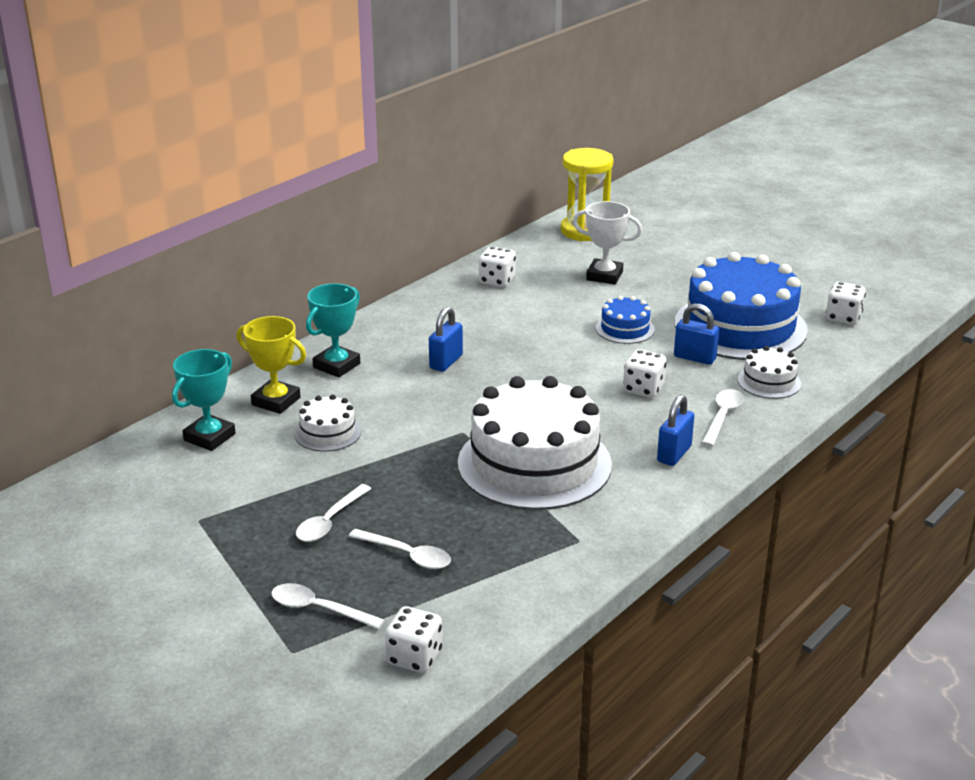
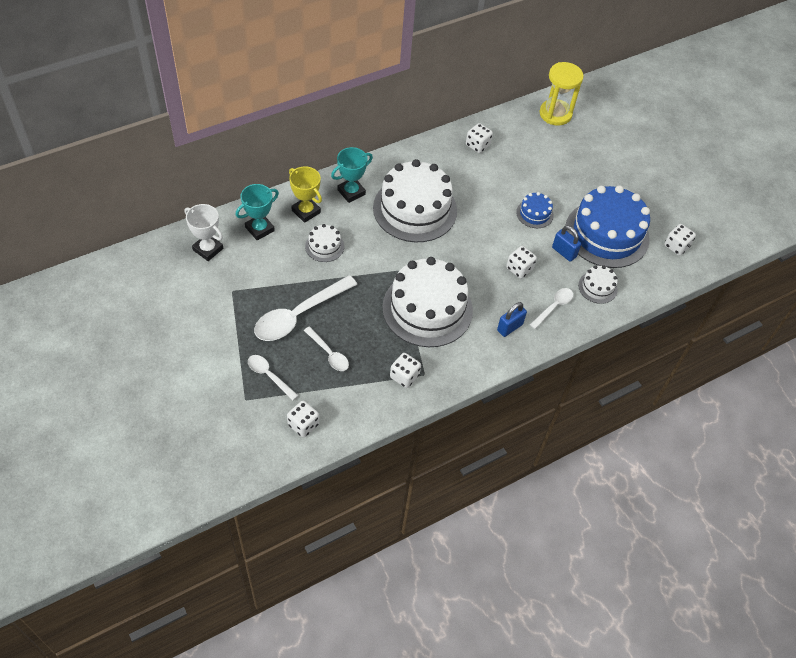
camera: 15 degrees right, 25 degrees up
white spoon [296,484,371,542] -> white spoon [254,275,357,341], size x1.90
blue padlock [429,307,463,372] -> white cake [373,159,457,242]
white trophy [573,201,642,284] -> white trophy moved to [185,204,223,261]
none -> white dice [390,353,421,388]

